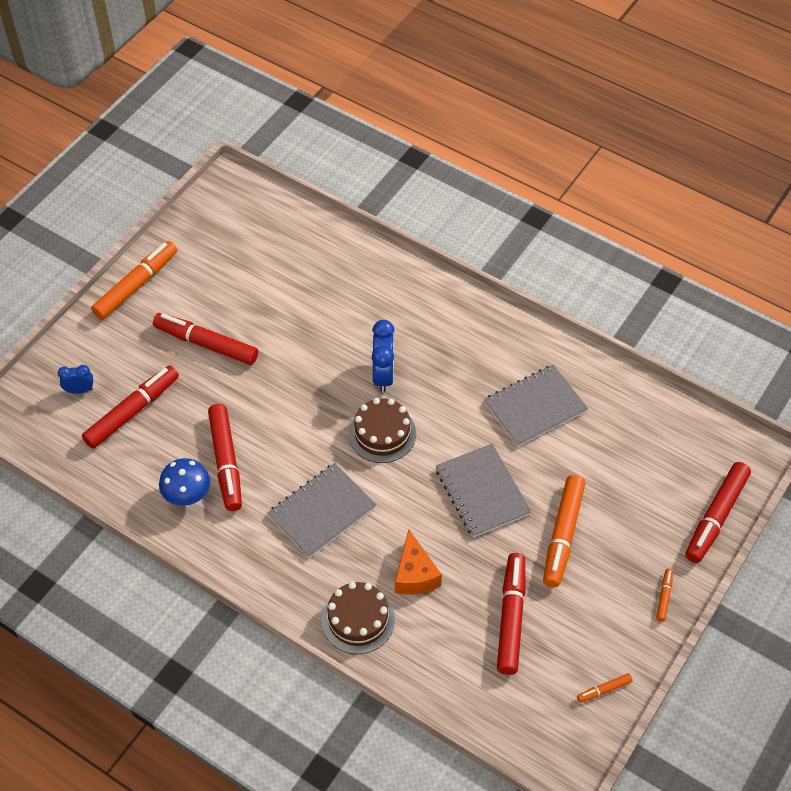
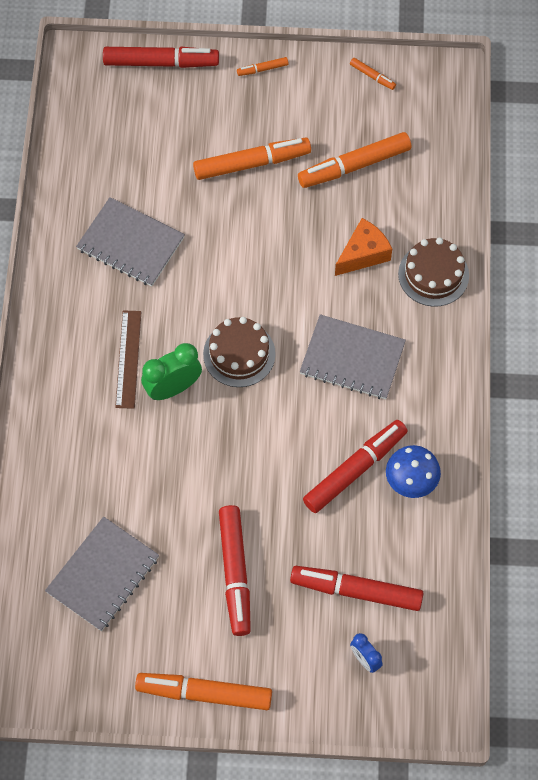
camera: 120 degrees left, 10 degrees up
blue clock [372,320,395,393] -> green clock [141,343,202,400]
grey notebook [436,444,532,538] -> grey notebook moved to [45,517,159,631]
red marker [497,553,525,675] -> orange marker [298,132,411,188]
none -> brown ruler [115,311,141,409]

